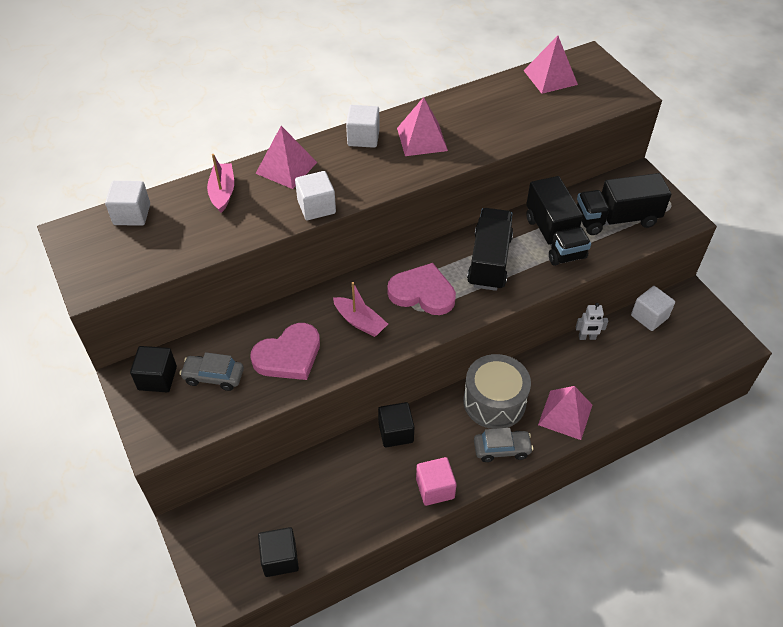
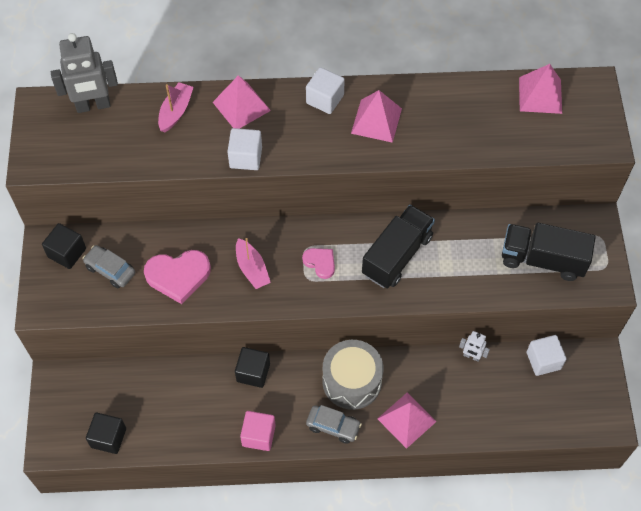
camera: 25 degrees right, 10 degrees up
white cube [105,181,150,226] -> grey robot [51,33,118,113]
pink heart [387,263,456,315] -> pink heart [302,248,335,279], size x0.57
black truck [526,176,591,266] -> none

